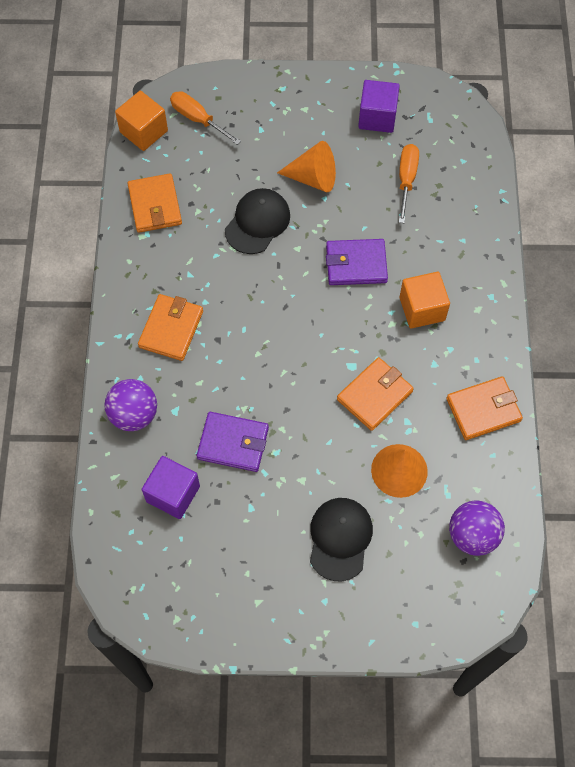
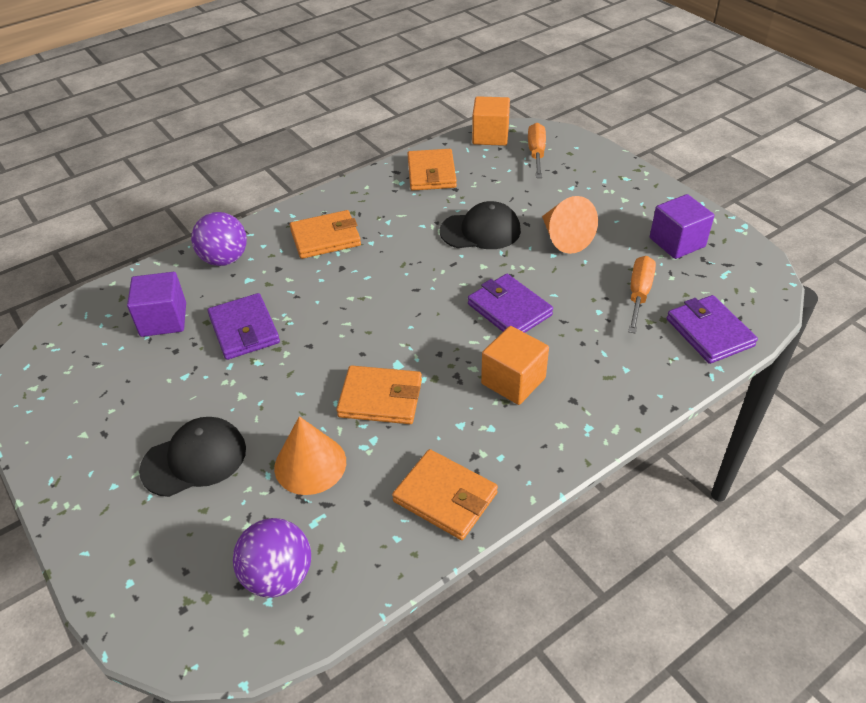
camera: 55 degrees right, 20 degrees down
orange wallet [127,174,182,233] -> orange wallet turned 45 degrees counterclockwise [407,149,457,191]
orange screwdriver [399,144,419,223] -> orange screwdriver turned 45 degrees counterclockwise [628,256,656,334]
none -> purple wallet [667,295,758,364]

